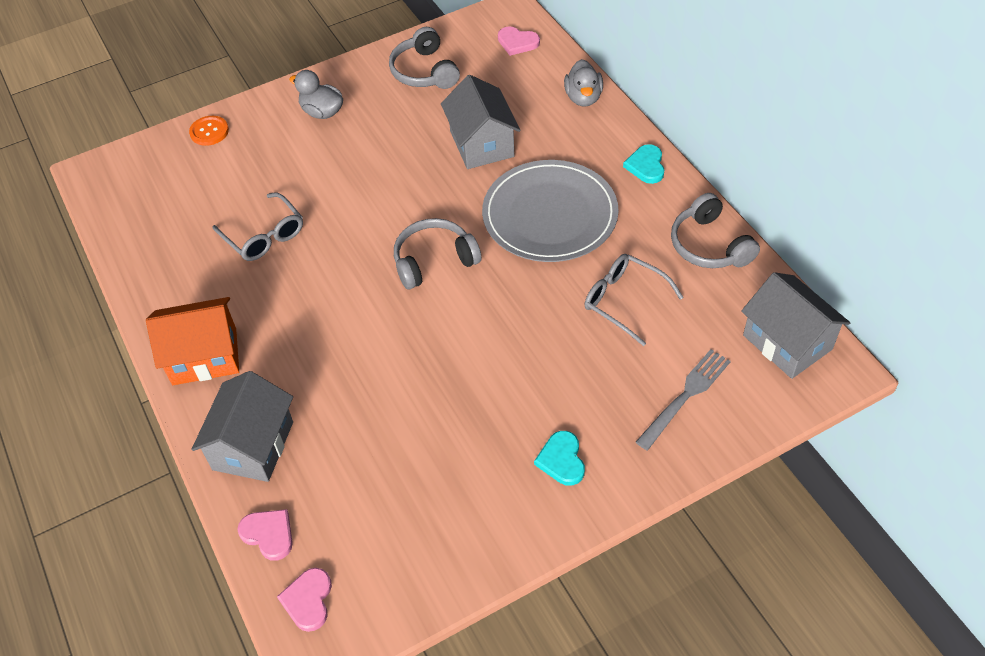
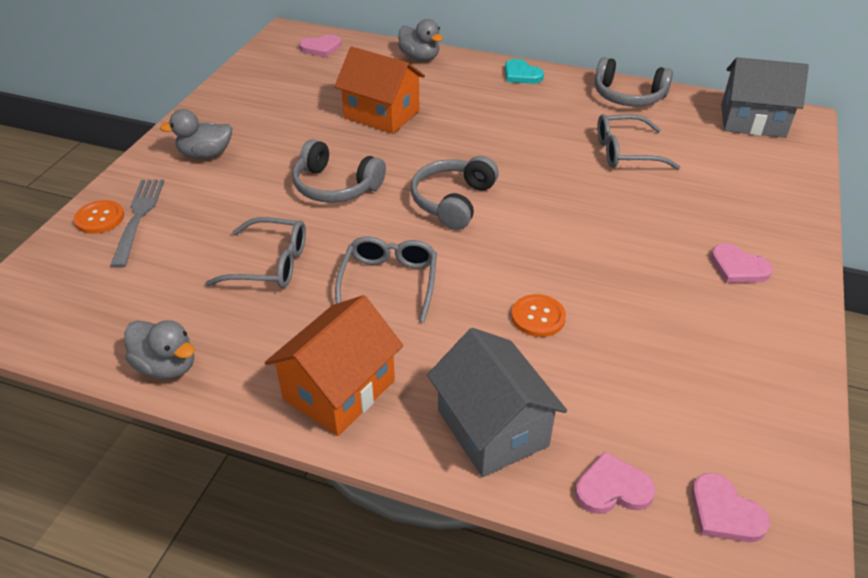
camera: 45 degrees left, 10 degrees down
grey headphones [389,27,460,89] -> grey headphones moved to [292,139,386,203]
grey house [441,75,521,169] -> orange house [334,47,425,134]
grey plate [482,160,619,262] -> none
turquoise heart [534,431,585,486] -> pink heart [711,243,773,283]
grey fork [636,349,731,450] -> grey fork moved to [110,179,164,268]
none -> grey duck [125,320,195,379]
none -> grey glasses [335,236,437,323]
none -> orange button [511,294,566,337]

